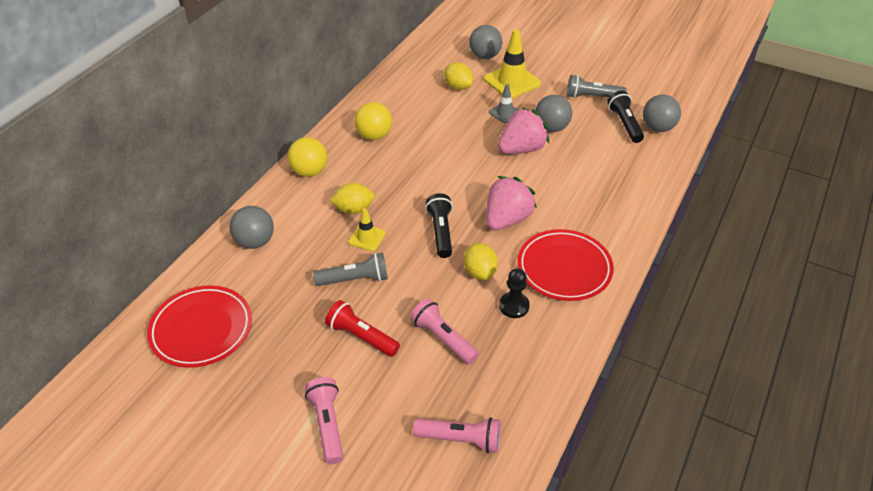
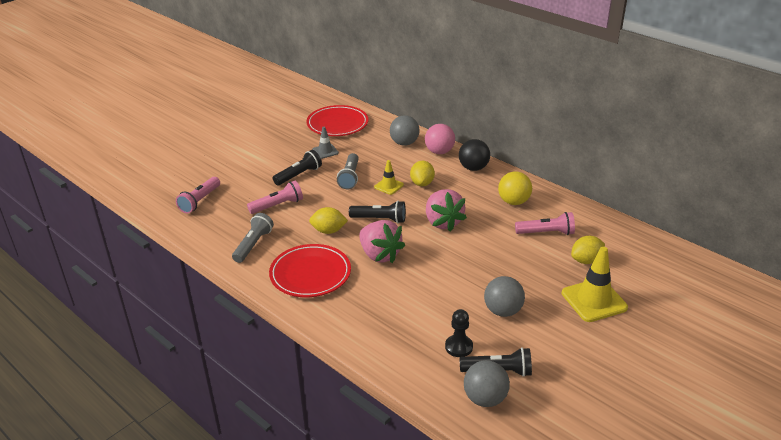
camera: 105 degrees right, 10 degrees down
yellow ball [288,137,327,177] -> black ball [459,139,490,171]
pink flashlight [305,377,343,465] -> pink flashlight moved to [515,212,575,235]
red flashlight [325,300,400,357] -> black flashlight [273,150,322,185]
grey ball [469,25,503,59] -> none
grey traffic cone [489,84,519,123] -> grey traffic cone moved to [312,127,339,159]
pink strawberry [498,107,549,154] -> pink strawberry moved to [426,189,467,232]
black pawn [499,268,530,318] -> black pawn moved to [445,309,473,357]
grey flashlight [567,75,627,98] -> grey flashlight moved to [232,213,274,263]
none -> pink ball [425,124,455,154]

